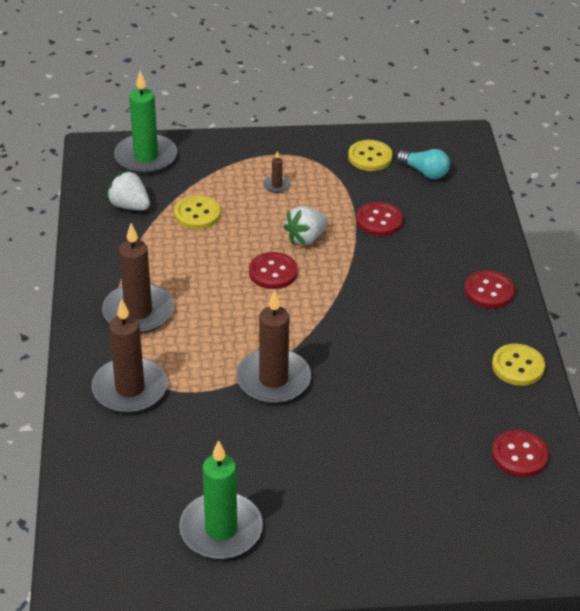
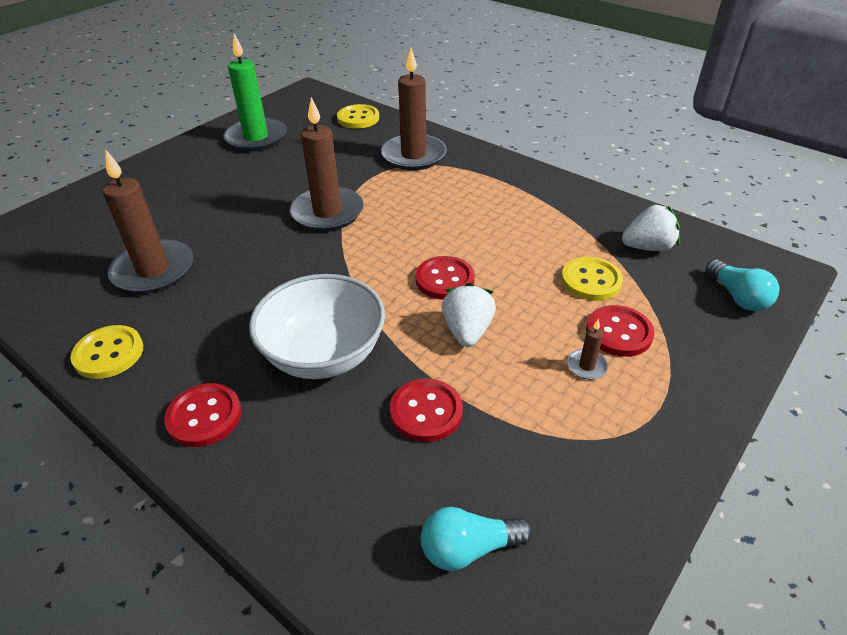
camera: 135 degrees right, 0 degrees up
brown candle [102,223,174,334] -> brown candle moved to [103,150,193,294]
green candle [114,71,177,174] -> turquoise light bulb [706,259,780,311]
yellow button [348,140,393,171] -> yellow button moved to [337,104,379,129]
red button [492,430,549,477] -> red button moved to [586,305,654,357]
none -> white bowl [249,274,385,379]

